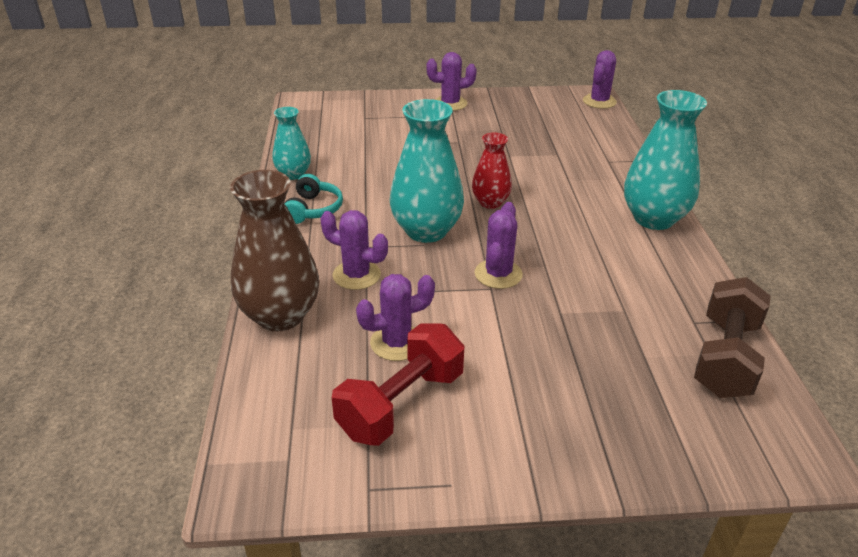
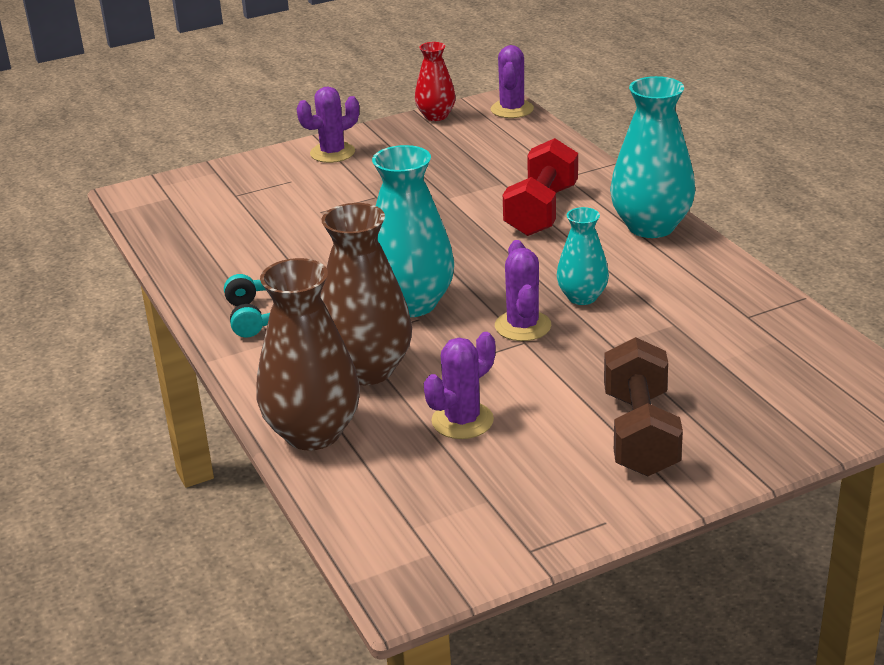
camera: 20 degrees left, 5 degrees down
turquoise vase [273,107,311,180] -> turquoise vase moved to [557,207,609,305]
purple cactus [320,210,388,290] -> brown vase [320,203,412,385]
red dumbbell [332,323,464,446] -> red dumbbell moved to [503,138,578,236]
red vase [472,133,512,209] -> red vase moved to [415,42,456,121]
brown dumbbell [694,277,770,398] -> brown dumbbell moved to [604,337,683,476]

